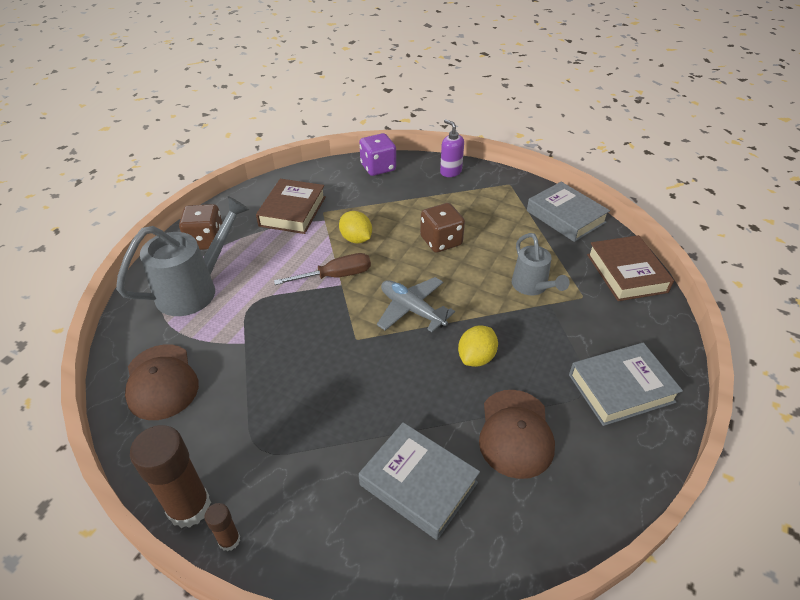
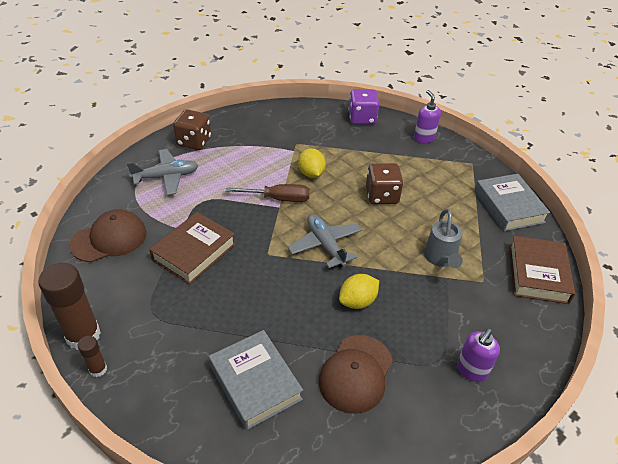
camera: 20 degrees right, 0 degrees up
grey watering can [116,196,250,316] -> grey plane [127,149,198,195]
brown cap [125,344,199,420] -> brown cap turned 120 degrees counterclockwise [69,209,147,262]
brown book [256,179,326,234] -> brown book moved to [149,212,236,285]
grey book [569,343,683,426] -> purple soap dispenser [457,329,500,382]

